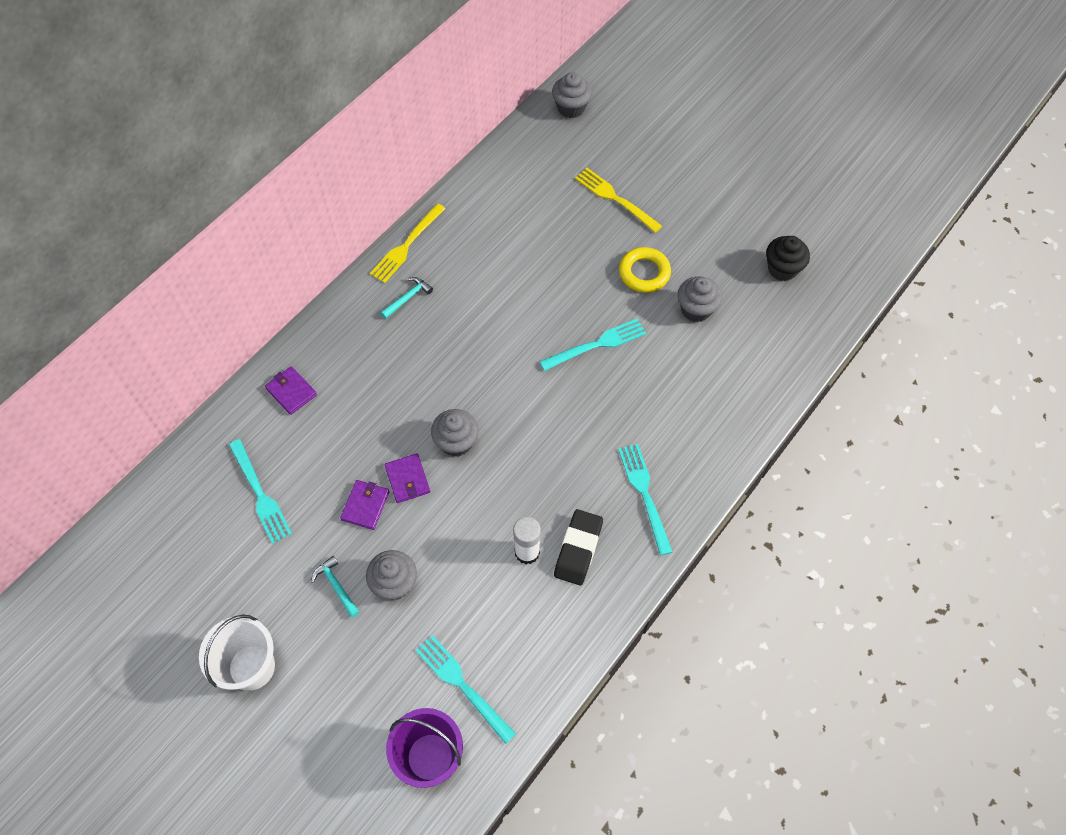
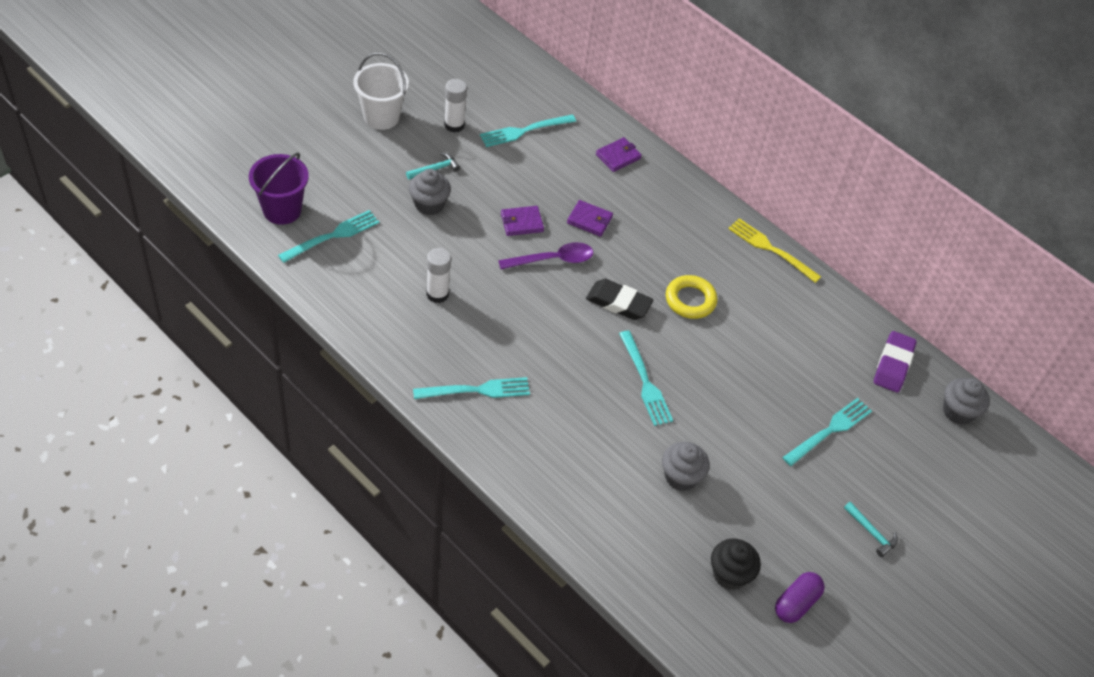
camera: 90 degrees right, 10 degrees down
purple wallet [340,480,389,530] -> purple wallet moved to [567,200,613,237]
turquoise hammer [381,277,433,319] -> turquoise hammer moved to [844,502,898,557]
grey cupcake [431,409,479,457] -> purple spoon [498,242,593,269]
black eraser [554,509,603,585] -> black eraser moved to [586,279,654,320]
yellow fork [575,168,662,233] -> turquoise fork [782,398,872,466]
yellow ring [619,247,671,292] -> yellow ring moved to [666,275,717,319]
none -> white glue stick [444,79,467,133]
none -> purple capsule [775,572,825,623]
none -> purple eraser [874,331,917,392]

